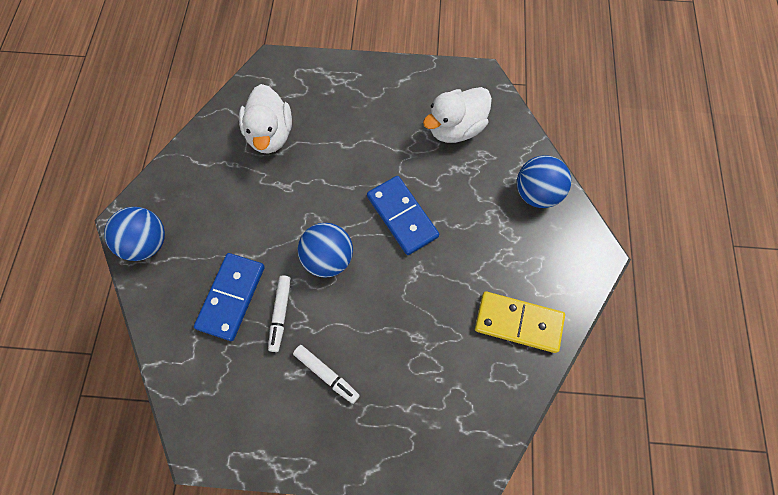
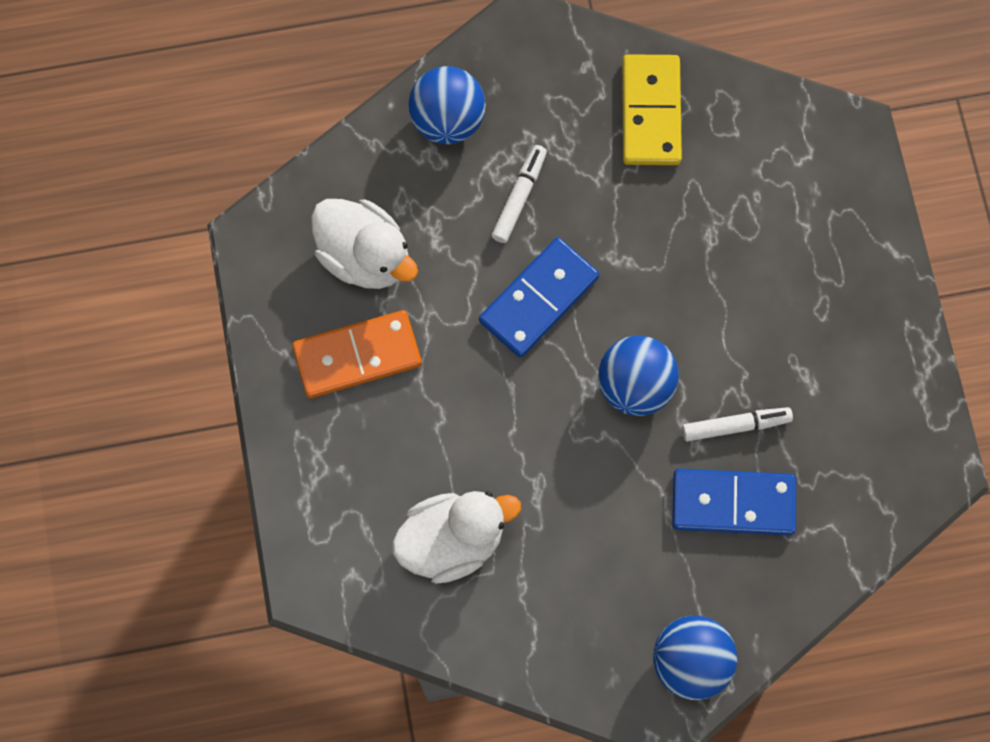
camera: 105 degrees left, 5 degrees up
white marker [293,345,360,404] -> white marker moved to [491,145,547,243]
none -> orange domino [292,310,422,398]

